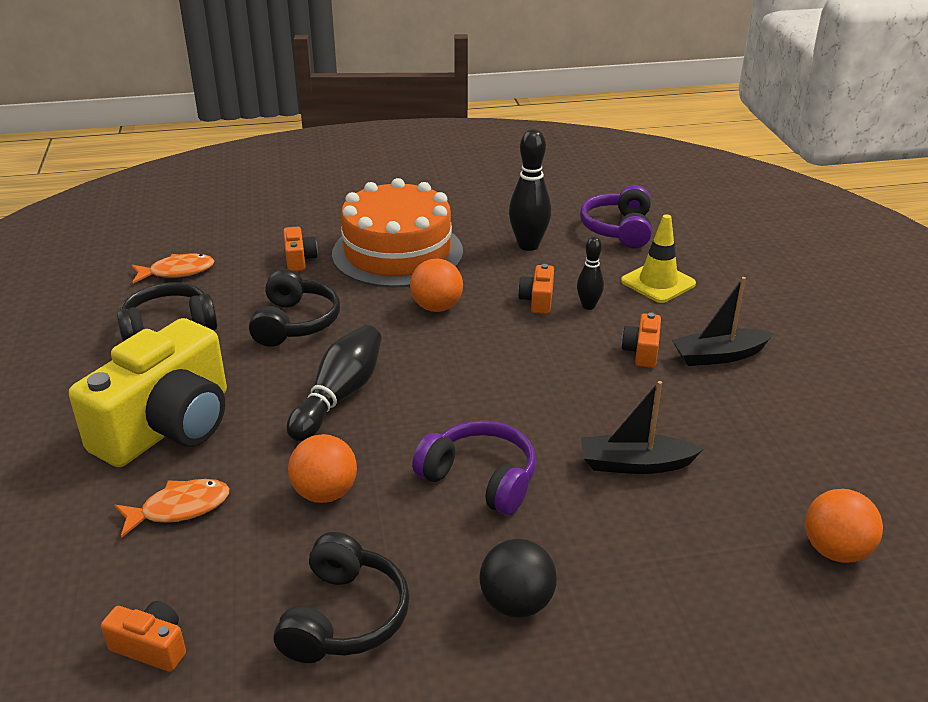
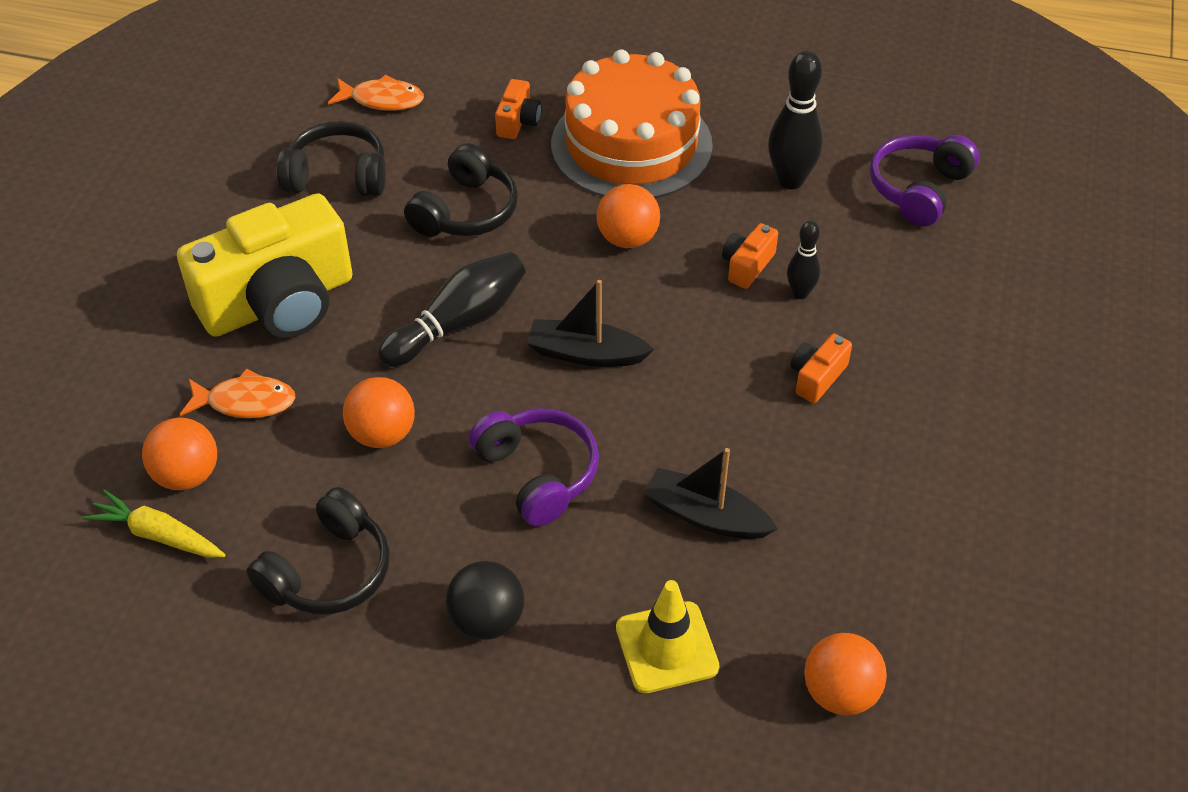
camera: 25 degrees right, 15 degrees up
orange camera [101,601,186,672] -> yellow carrot [82,490,225,558]
yellow traffic cone [621,214,696,303] -> yellow traffic cone moved to [616,580,719,693]
black boat [672,277,774,366] -> black boat moved to [527,280,654,367]
none -> orange ball [142,418,217,490]

